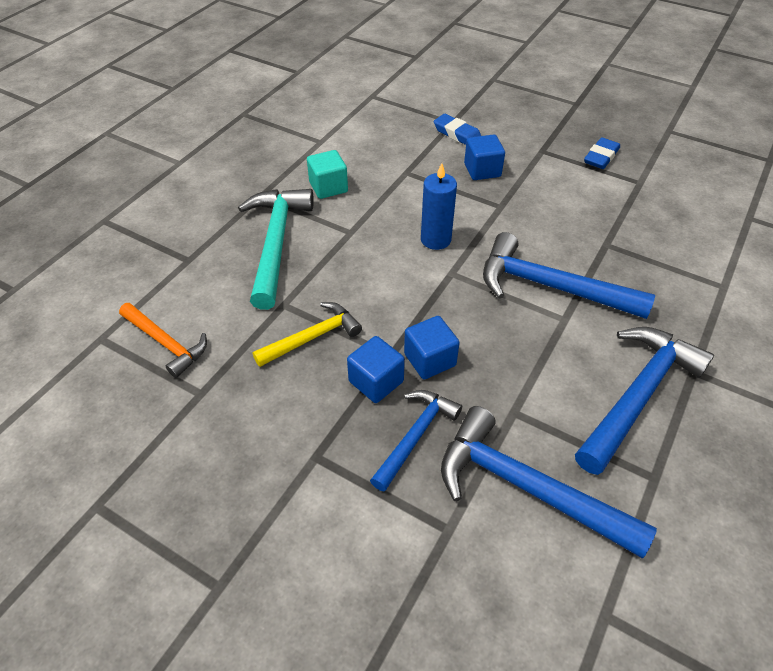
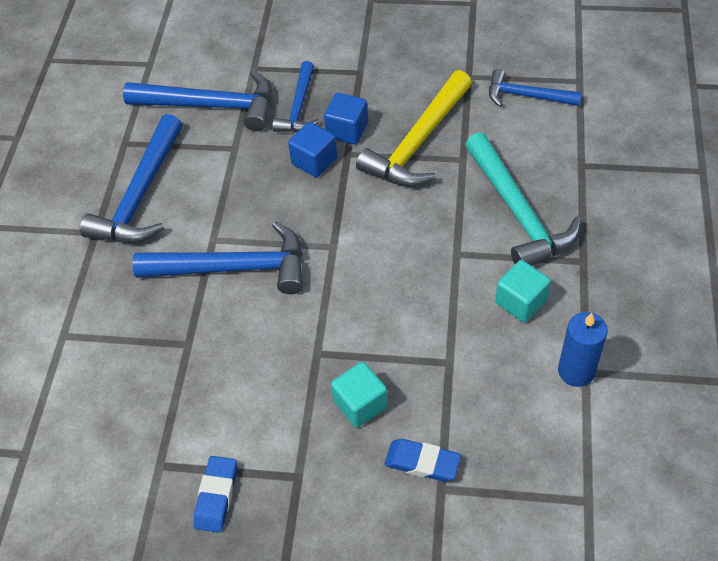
camera: 160 degrees right, 5 degrees up
orange hammer [119,303,207,378] -> blue hammer [489,69,582,107]
yellow hammer [253,302,362,367] -> yellow hammer [356,70,472,187], size x1.65
blue candle [421,163,457,250] -> blue candle moved to [558,312,608,387]
blue cube [464,134,505,180] -> turquoise cube [331,362,388,428]

